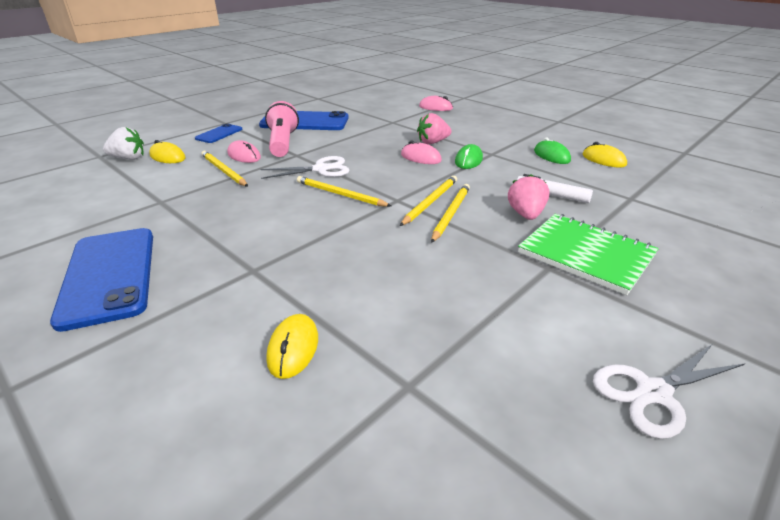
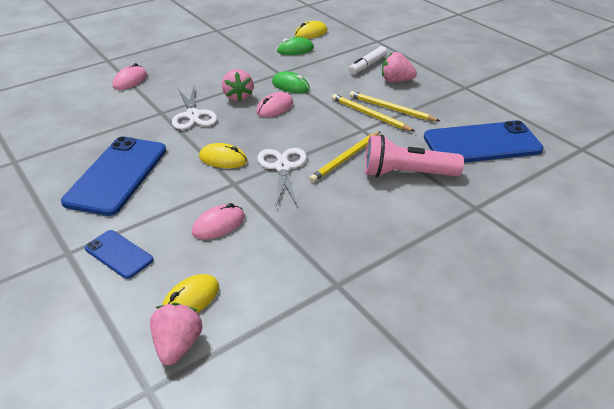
camera: 80 degrees left, 5 degrees up
blue phone [50,228,153,332] -> blue phone moved to [424,120,544,163]
white strawberry [103,127,144,160] -> pink strawberry [150,303,202,365]
yellow pencil [201,151,248,187] -> none
pink flashlight [265,101,299,157] -> pink flashlight moved to [365,134,464,177]
yellow mouse [266,314,318,379] -> yellow mouse moved to [199,143,247,168]
green notebook [518,214,659,295] -> none
white scissors [593,344,745,439] -> white scissors moved to [172,87,217,130]

